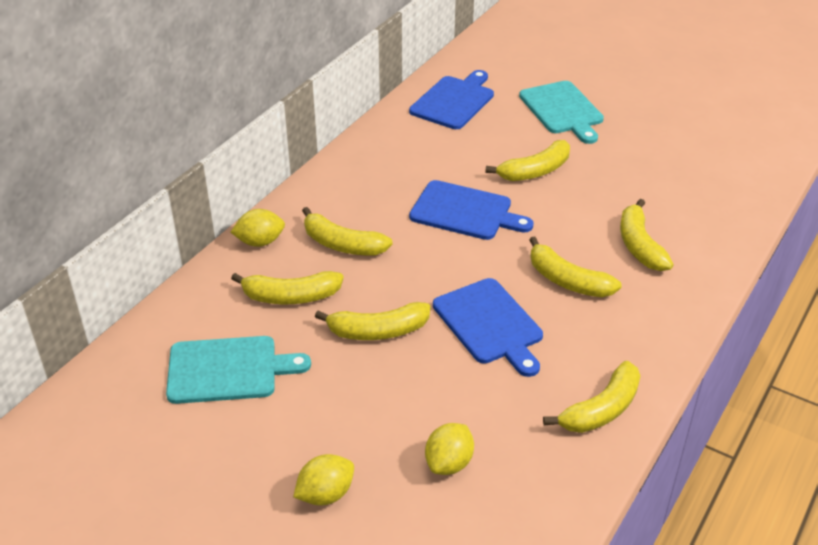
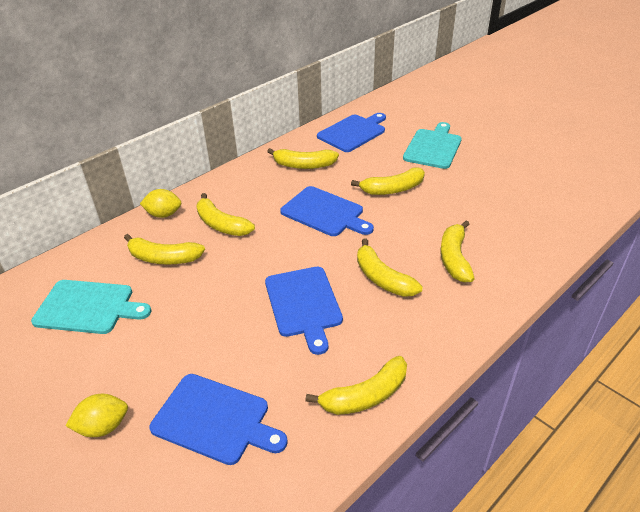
camera: 15 degrees right, 0 degrees up
yellow banana [315,302,431,340] -> yellow banana moved to [267,148,339,169]
yellow lemon [425,423,474,475] -> blue cutting board [149,374,288,465]
turquoise cutting board [519,81,604,144] -> turquoise cutting board turned 150 degrees counterclockwise [403,122,462,169]

